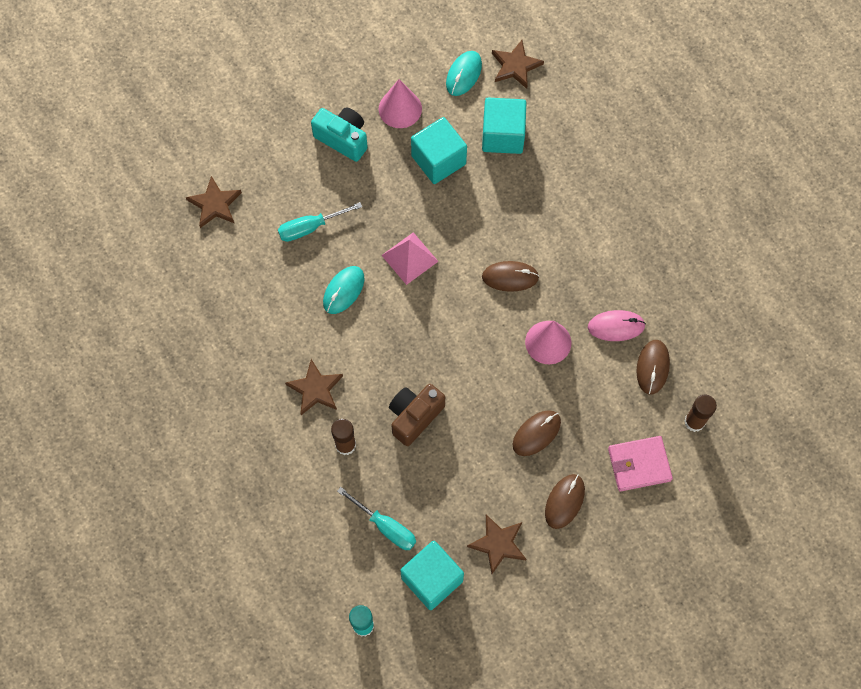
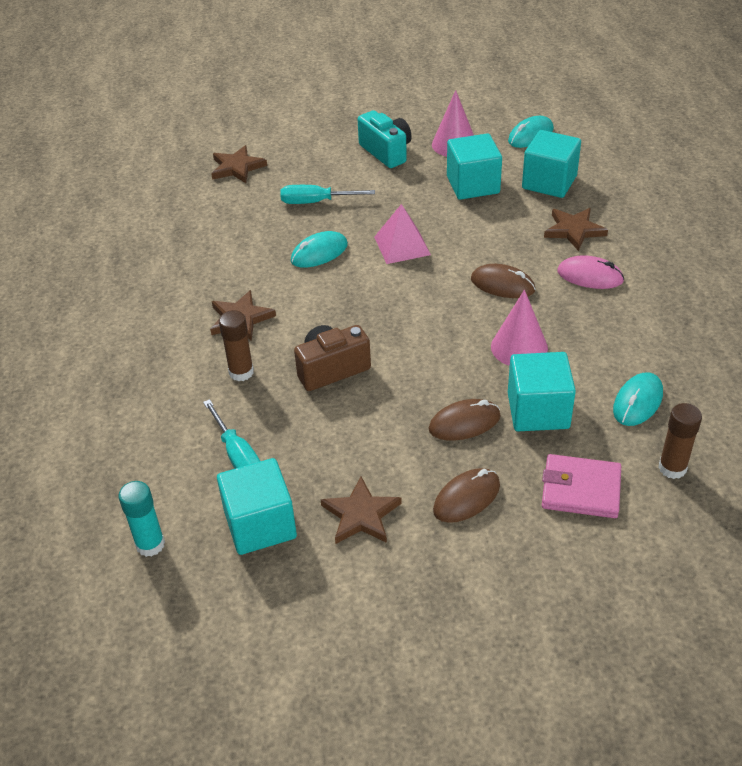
camera: 25 degrees right, 25 degrees down
brown star [492,40,544,89] -> brown star moved to [544,208,608,251]
pink mouse [588,310,646,341] -> pink mouse moved to [557,255,624,289]
brown mouse [636,340,670,395] -> turquoise mouse [613,372,663,426]
none -> turquoise cube [508,352,576,431]

